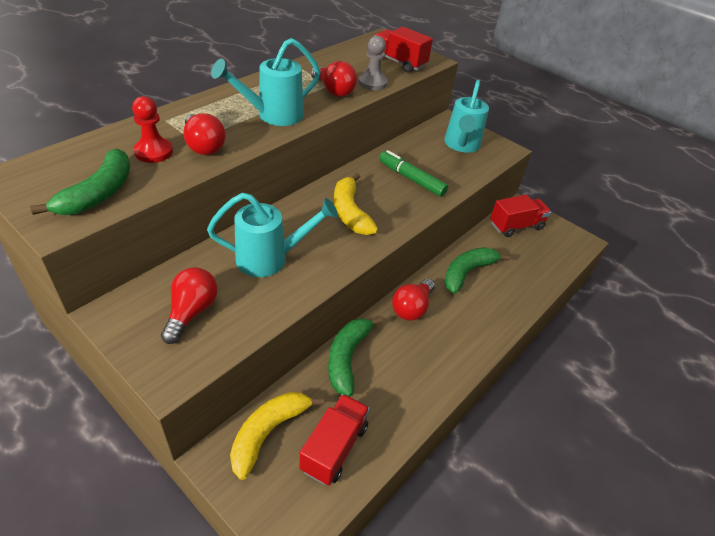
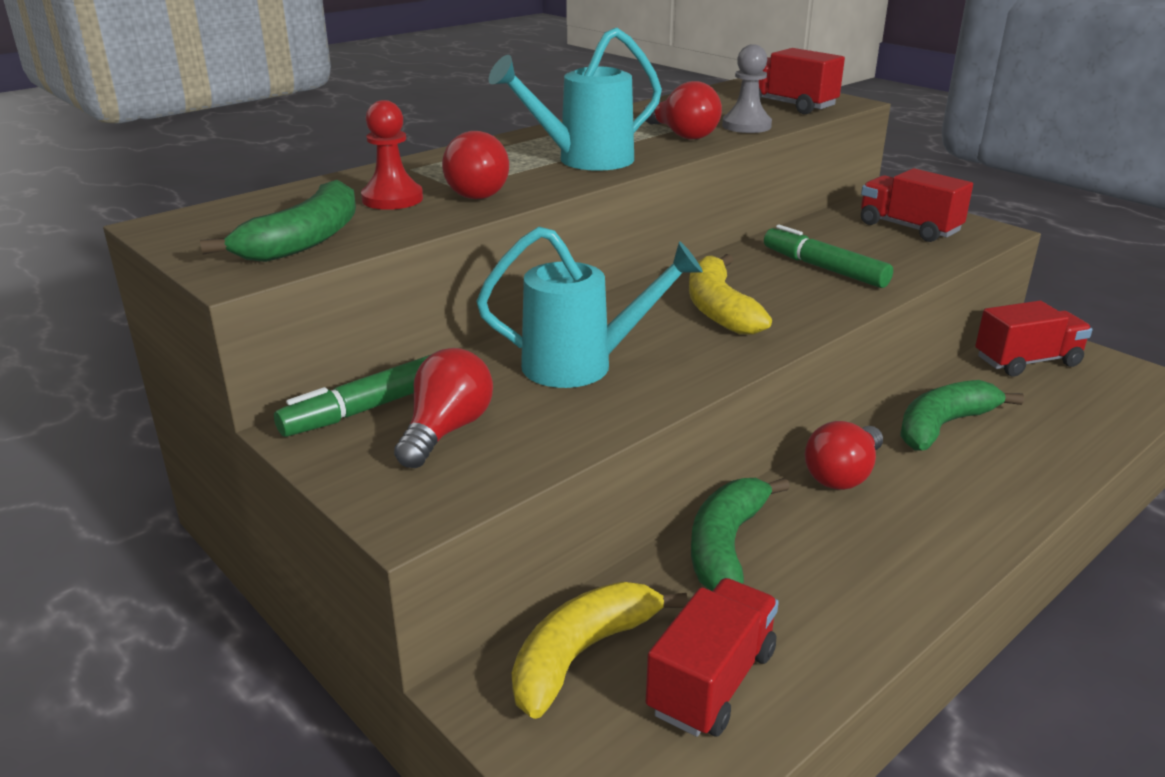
camera: 10 degrees right, 15 degrees down
turquoise watering can [444,80,489,153] -> red truck [861,168,973,242]
none -> green marker [274,354,432,437]

